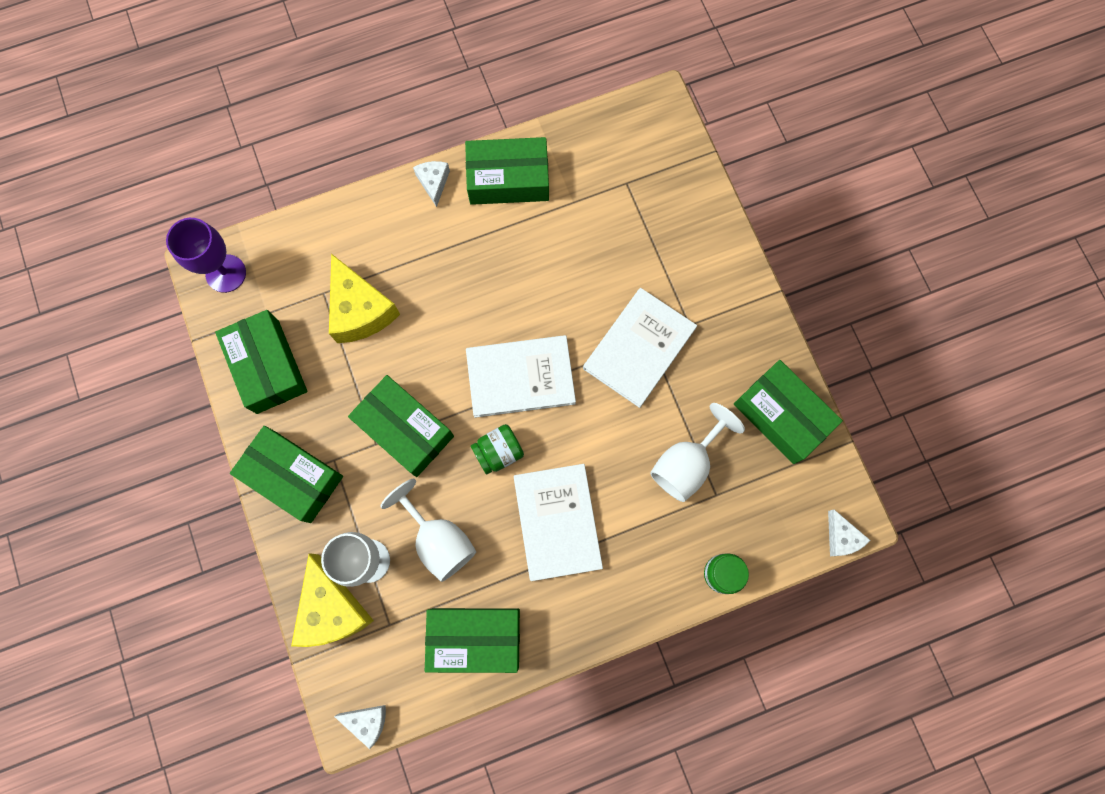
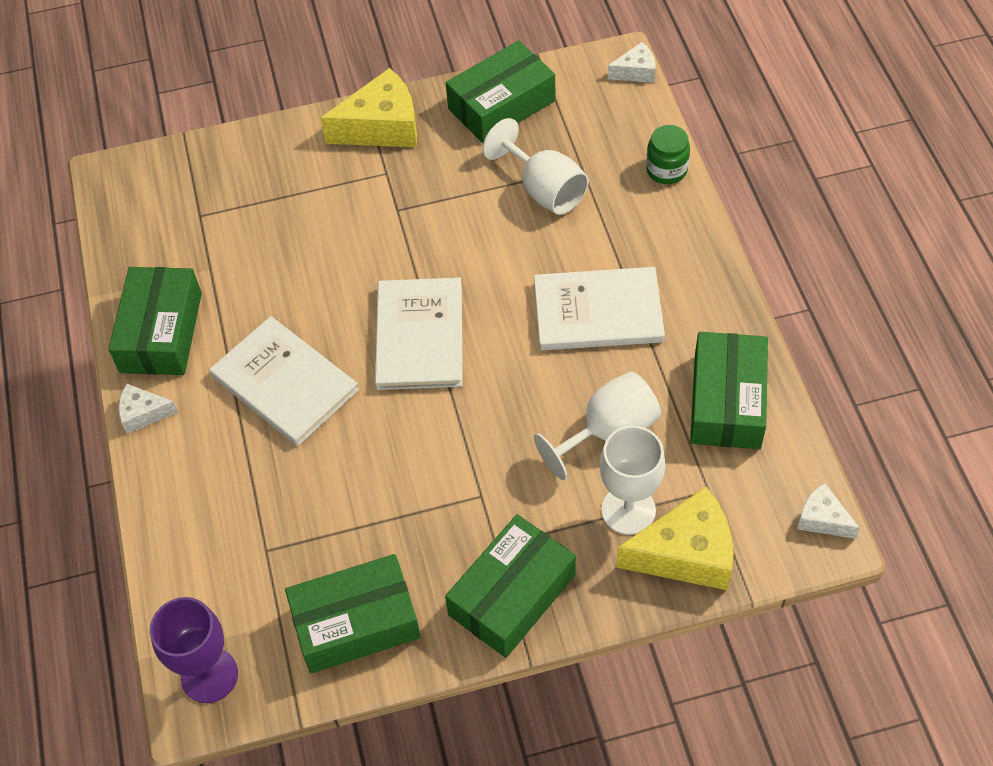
camera: 80 degrees left, 20 degrees down
yellow cheese [329,254,400,343] -> yellow cheese moved to [320,68,417,148]
white cheese [334,705,386,749] -> white cheese turned 75 degrees counterclockwise [797,483,860,539]
green box [348,375,454,477] -> none
green jar [471,424,524,475] -> none
white book [583,288,697,408] -> white book moved to [209,316,359,446]

